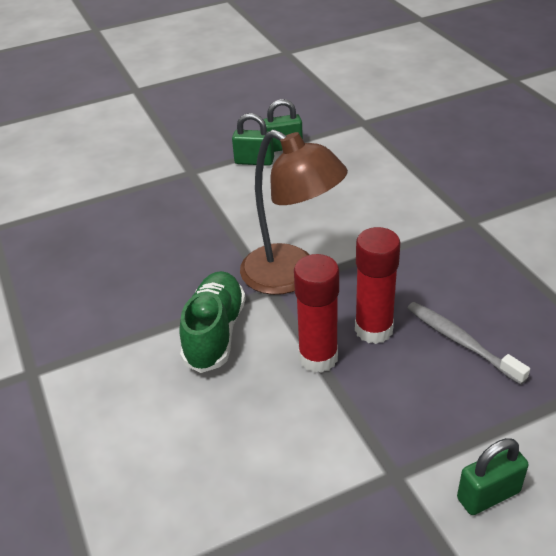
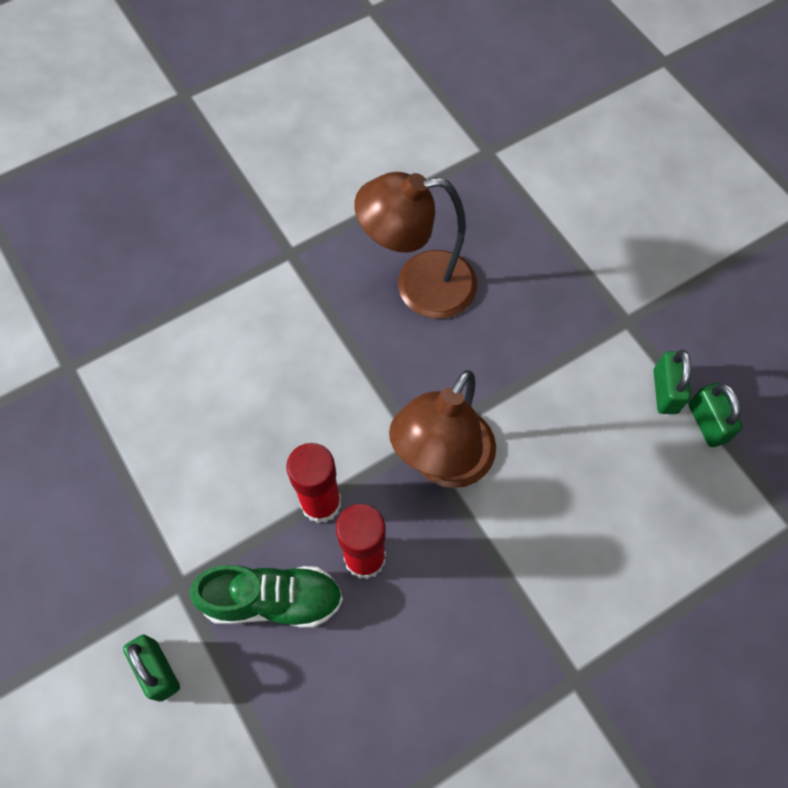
camera: 80 degrees right, 25 degrees up
green shoe [179,271,246,373] -> green shoe moved to [190,565,343,628]
grey toothbrush [407,302,530,385] -> none
none -> brown lamp [354,172,477,319]

